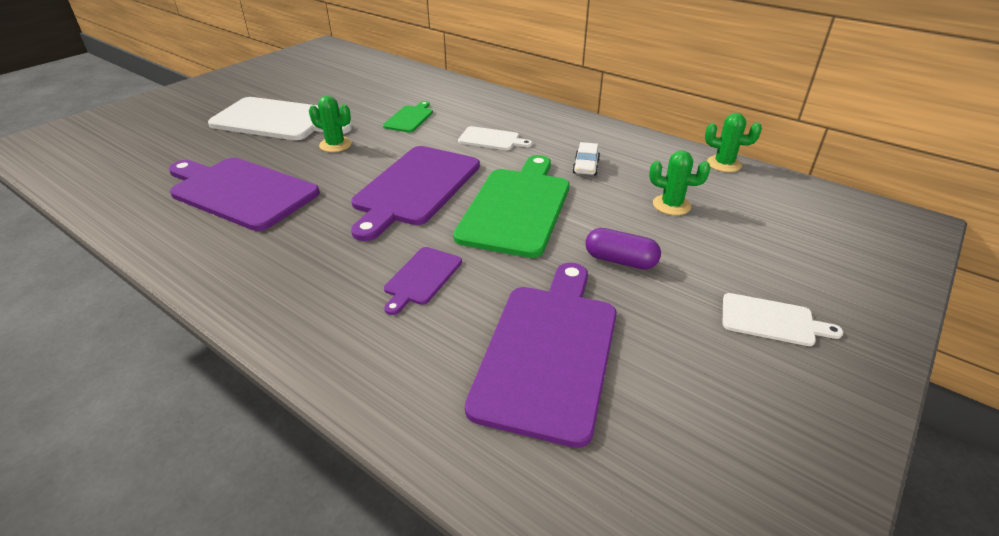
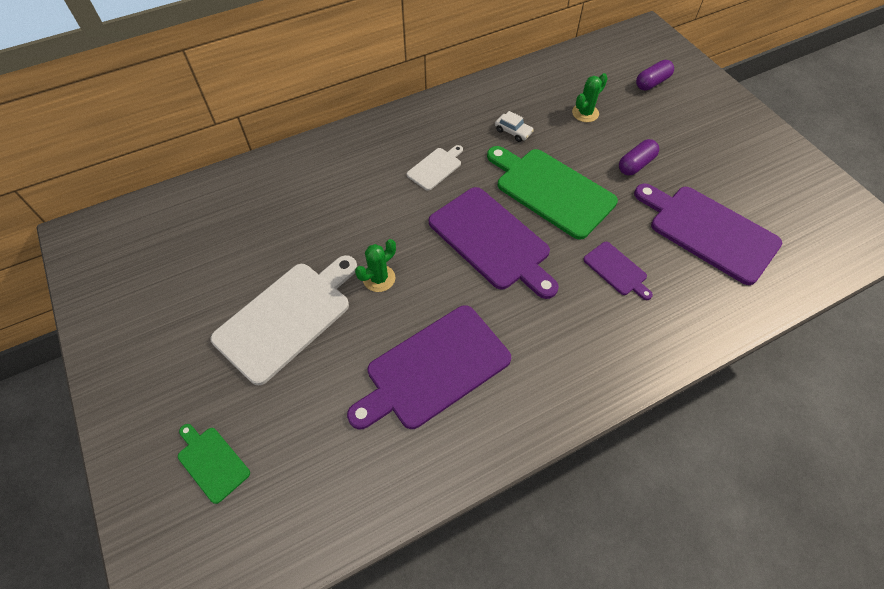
camera: 65 degrees left, 20 degrees up
green cutting board [383,101,433,133] -> green cutting board moved to [178,424,250,504]
green cactus [705,113,762,172] -> none
white cutting board [723,293,843,346] -> none
none -> purple capsule [636,60,674,91]

